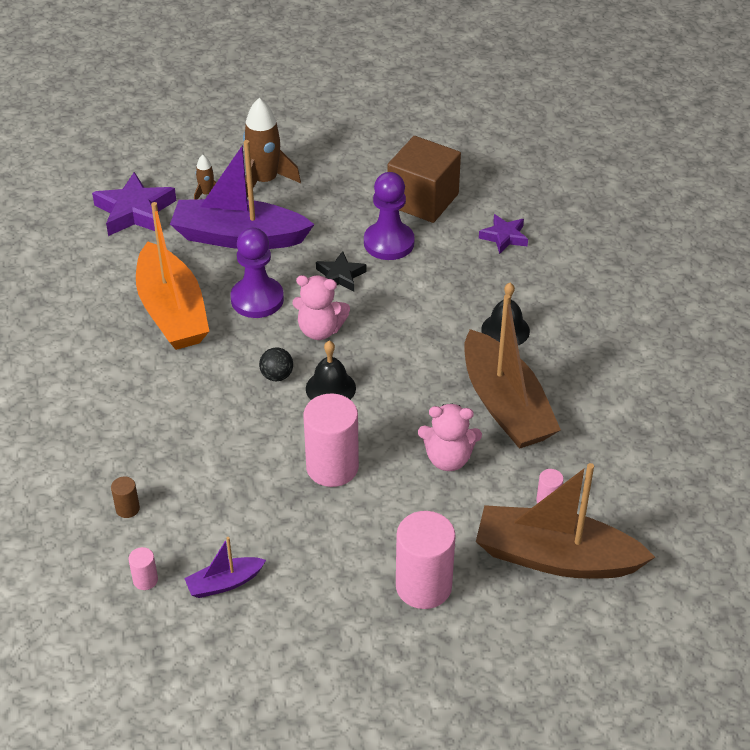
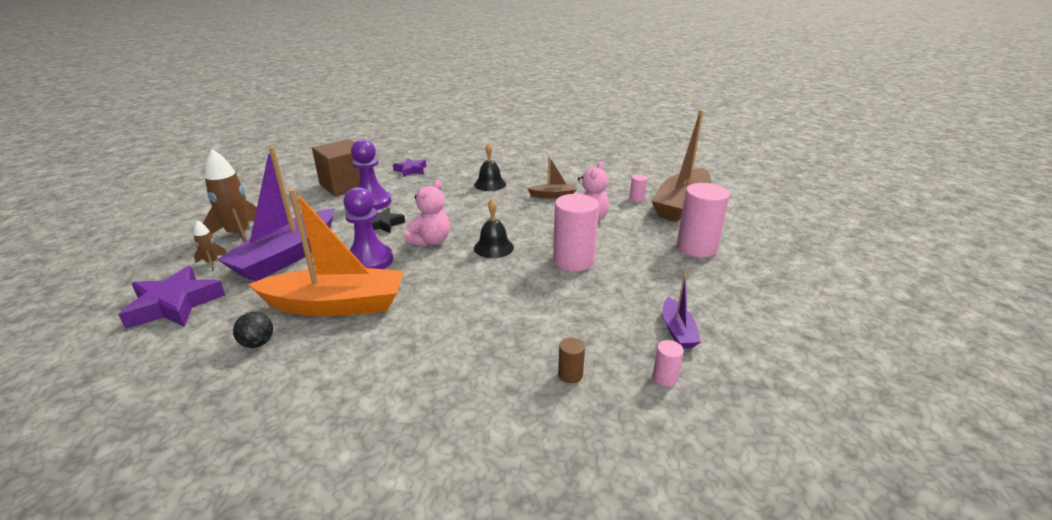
camera: 70 degrees left, 15 degrees down
black ball [259,347,293,381] -> black ball moved to [233,312,273,348]
brown boat [464,294,561,449] -> brown boat [527,156,576,198], size x0.47

